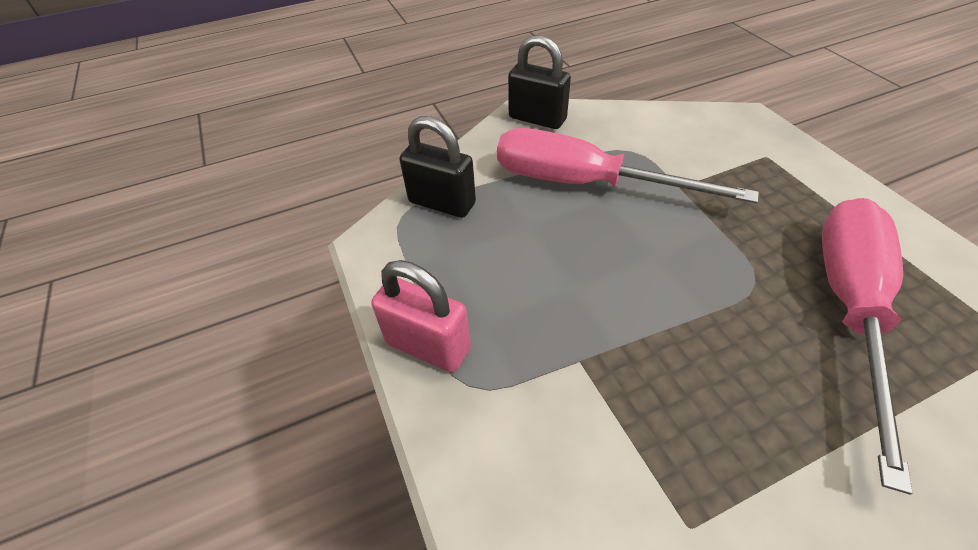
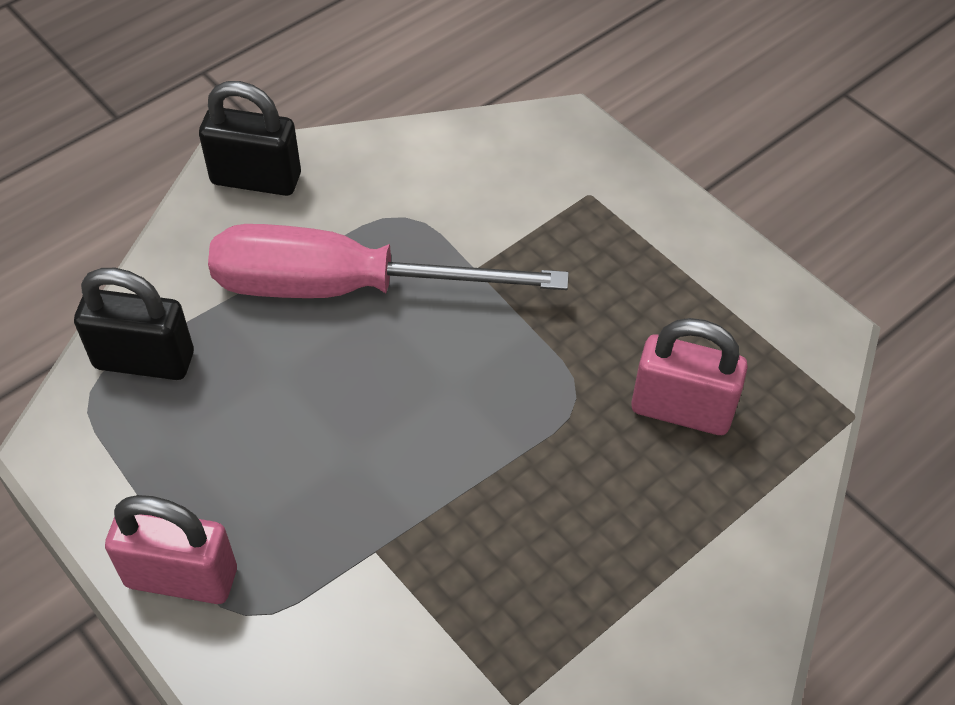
camera: 20 degrees left, 5 degrees up
pink screwdriver [822,198,913,495] -> pink padlock [631,318,748,435]

